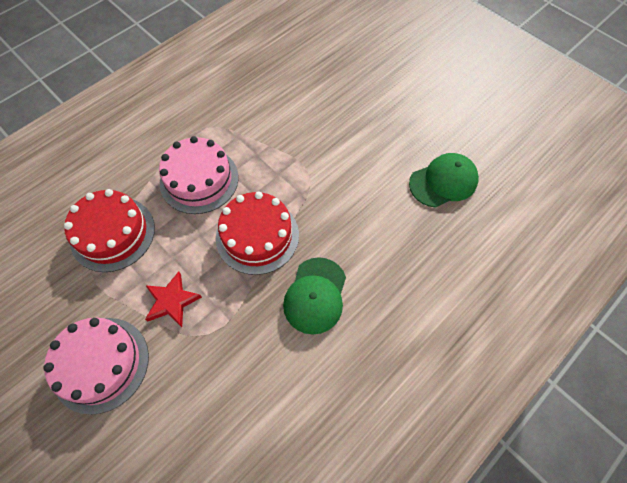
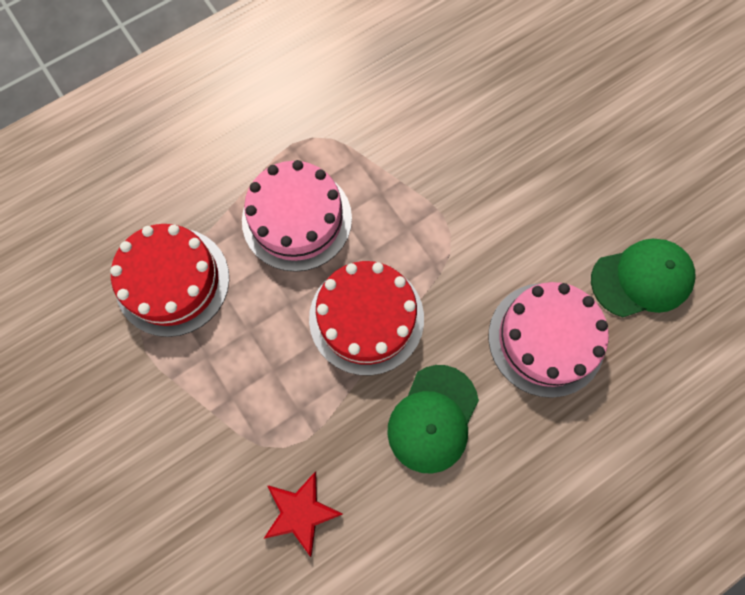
camera: 10 degrees right, 10 degrees up
pink cake [43,318,149,415] -> pink cake moved to [489,282,609,398]
red star [145,271,202,327] -> red star moved to [264,471,342,557]

